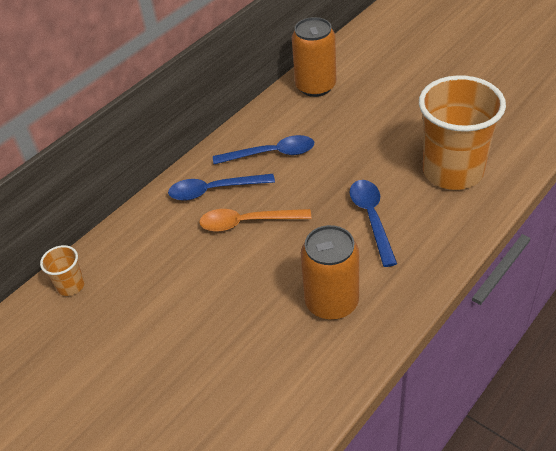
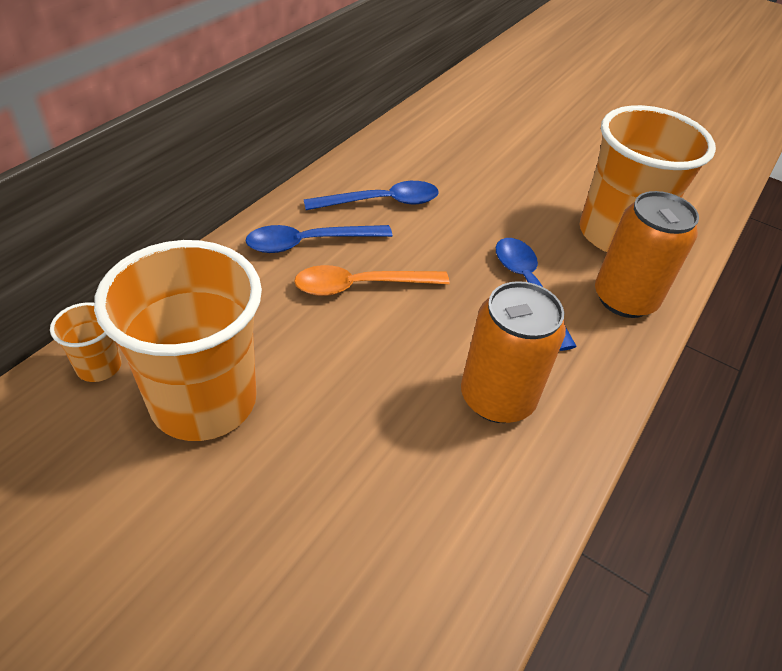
camera: 15 degrees left, 0 degrees up
orange can [292,17,336,97] -> orange can moved to [595,191,699,318]
none -> orange cup [94,240,262,441]

